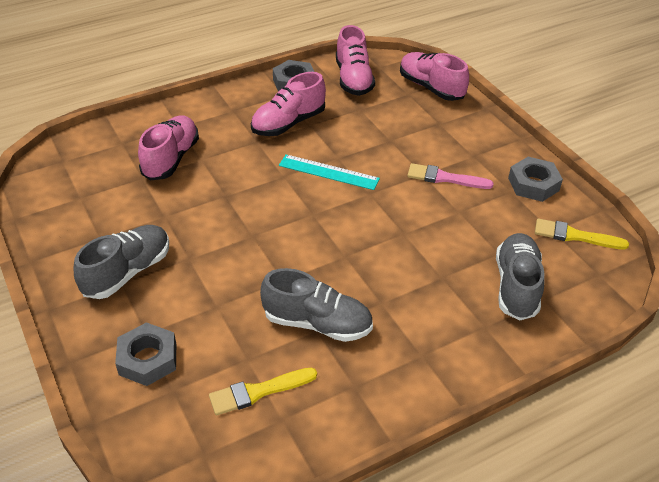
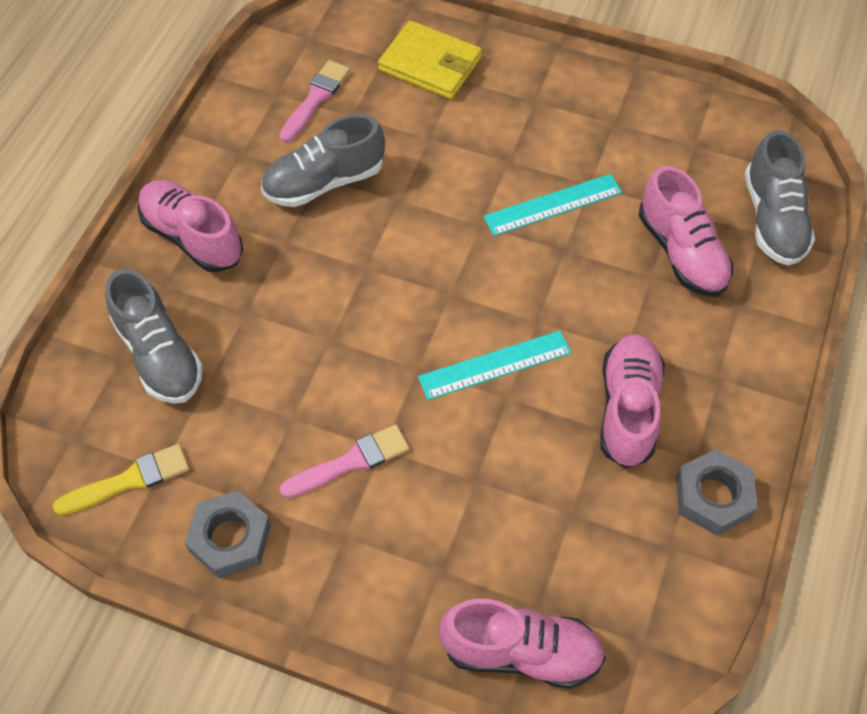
camera: 140 degrees right, 15 degrees up
grey shoe [73,225,169,299] -> grey shoe moved to [745,130,815,266]
grey nut [115,322,176,386] -> yellow wallet [378,21,482,99]
yellow brush [209,368,317,415] -> pink brush [279,60,350,143]
pink shoe [336,25,375,96] -> pink shoe moved to [138,180,243,272]
none -> turquoise ruler [483,174,622,236]

